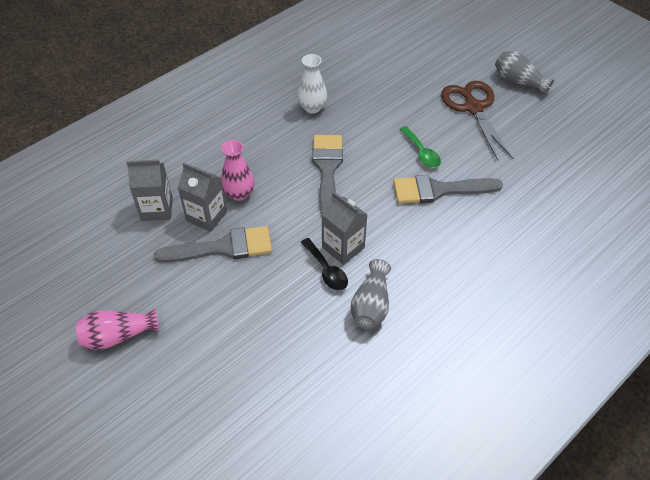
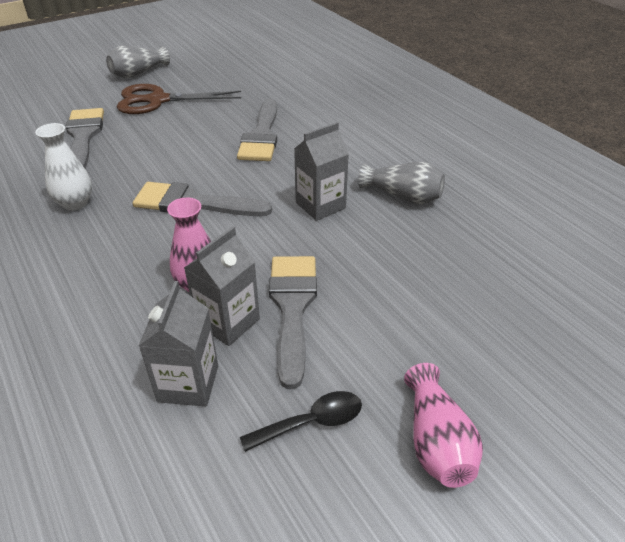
camera: 80 degrees left, 10 degrees down
black spoon [301,238,348,290] -> black spoon moved to [240,391,362,452]
green spoon [400,126,441,168] -> none
none -> grey brush [66,108,104,168]

